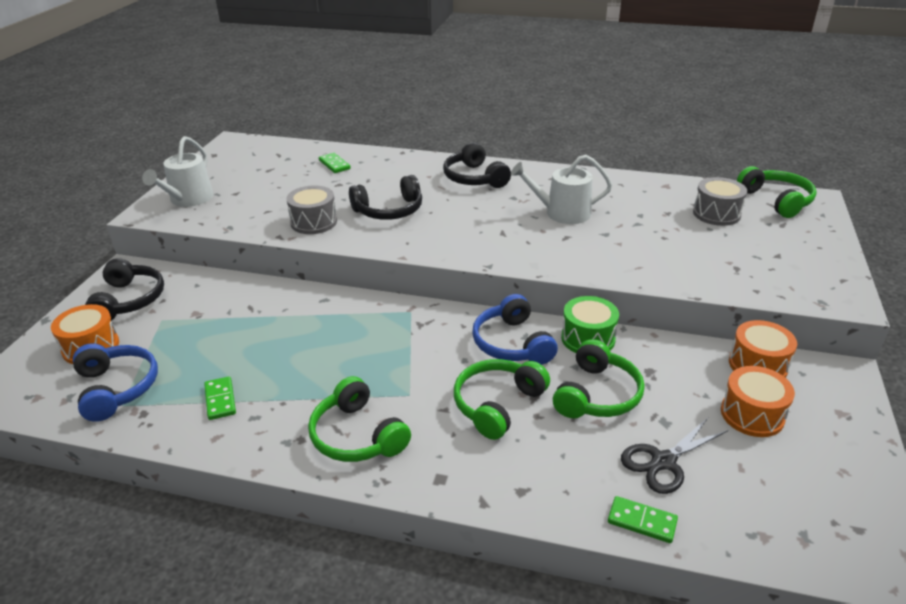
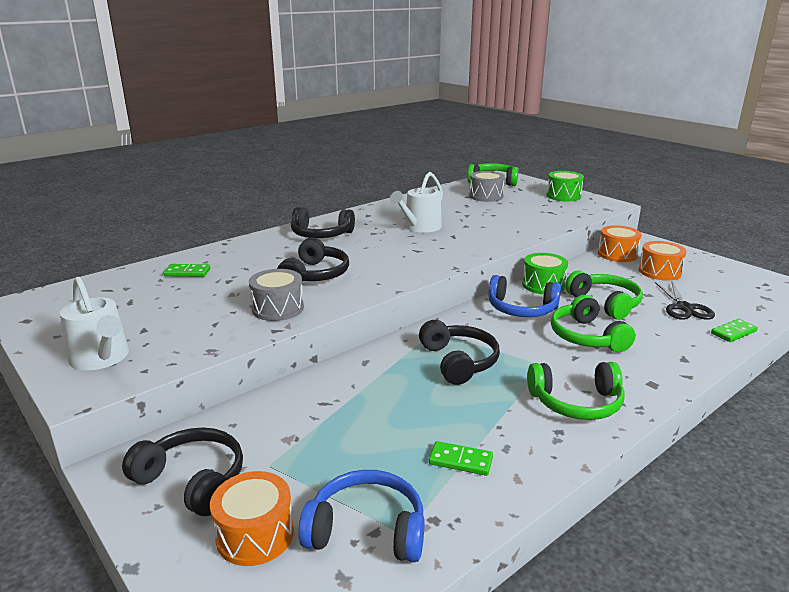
camera: 55 degrees left, 10 degrees down
none -> black headphones [419,320,500,385]
none -> green drum [546,171,584,202]

